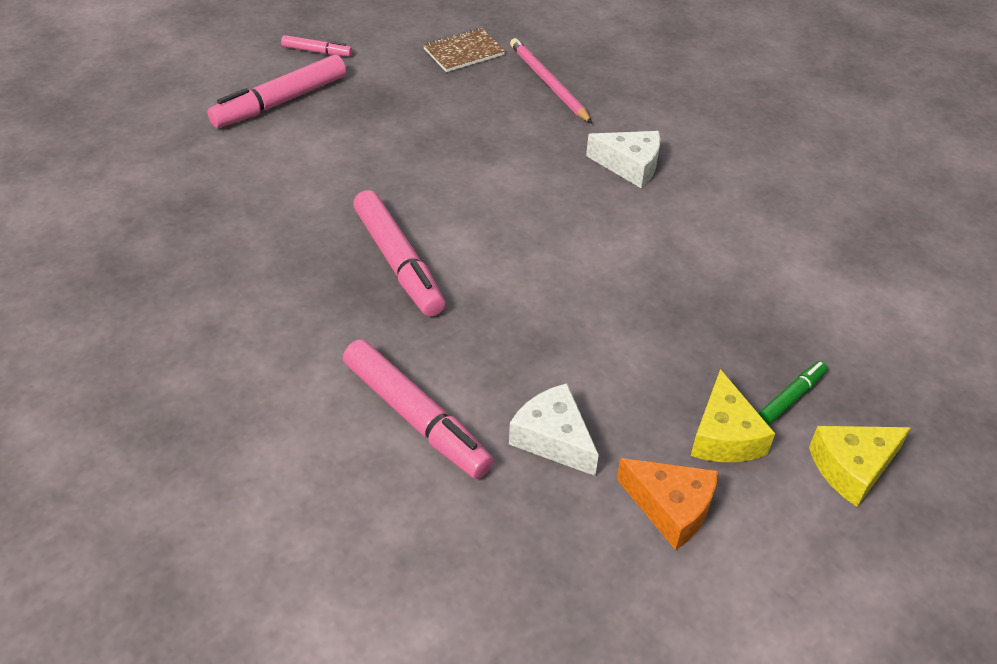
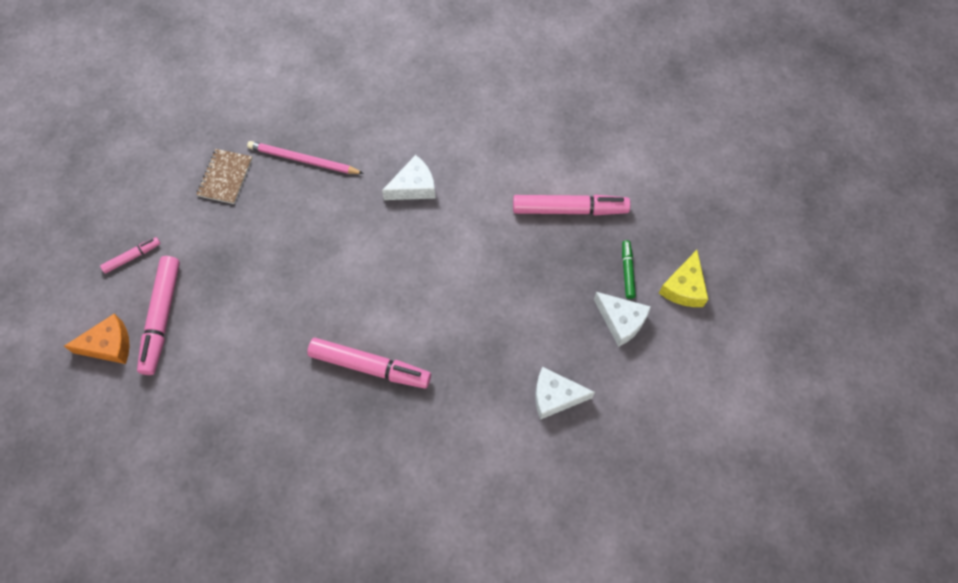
camera: 45 degrees left, 20 degrees up
pink marker [343,339,493,479] -> pink marker moved to [513,195,631,215]
orange cheese [617,458,718,550] -> orange cheese moved to [64,314,130,364]
yellow cheese [691,369,775,462] -> white cheese [594,292,651,347]

